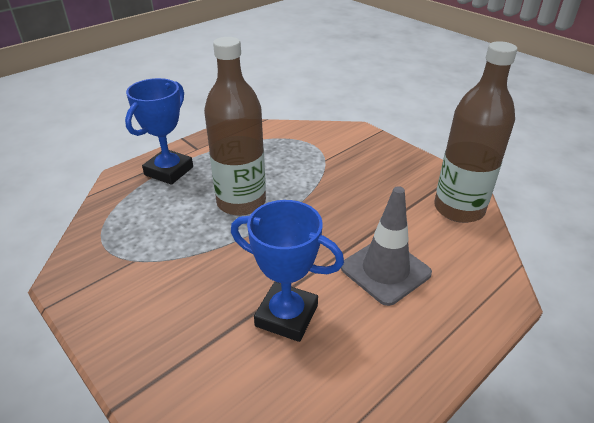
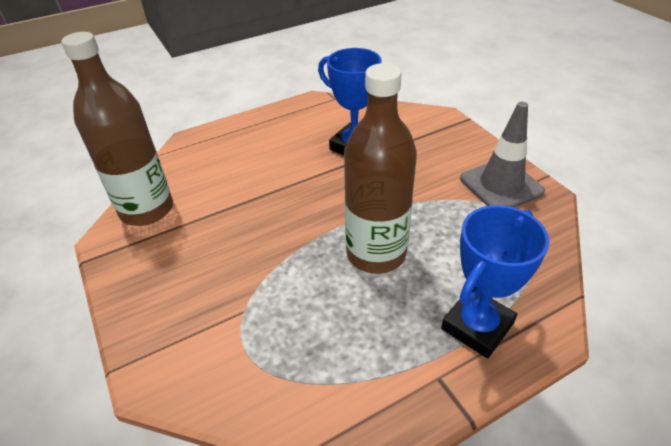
camera: 165 degrees left, 5 degrees up
grey traffic cone [341,186,432,306] -> grey traffic cone moved to [460,102,545,208]

